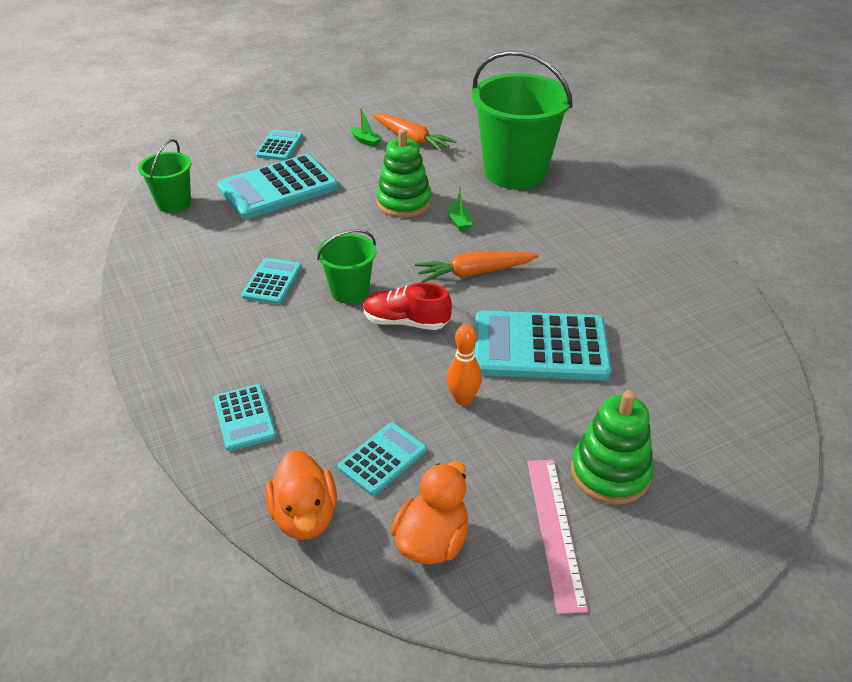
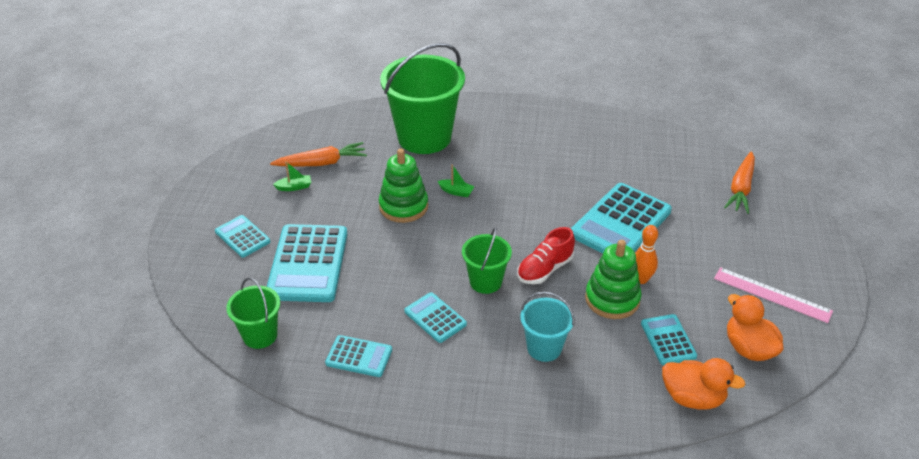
camera: 55 degrees left, 0 degrees up
turquoise calculator [213,384,276,451] -> turquoise calculator moved to [325,335,392,377]
orange carrot [415,251,539,282] -> orange carrot moved to [724,151,755,214]
green stacking toy [571,390,653,505] -> green stacking toy moved to [585,240,641,319]
none -> turquoise bucket [520,291,575,362]

